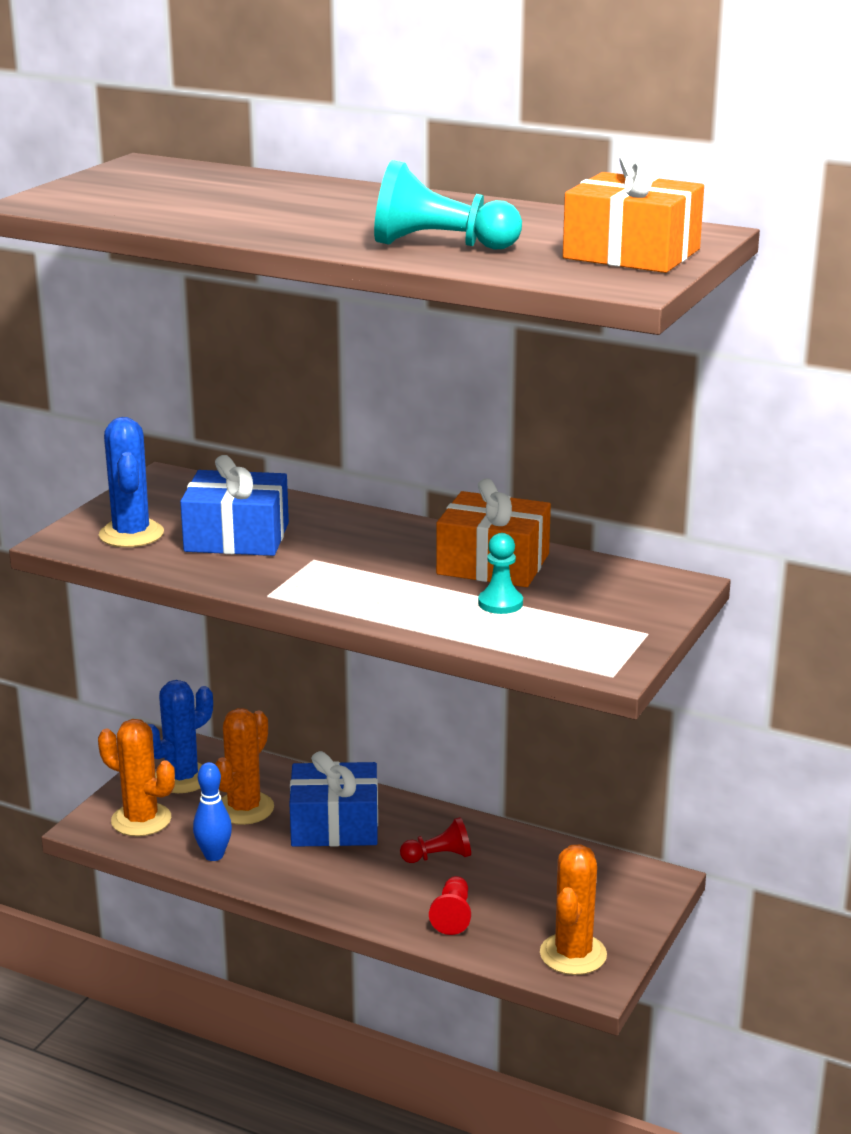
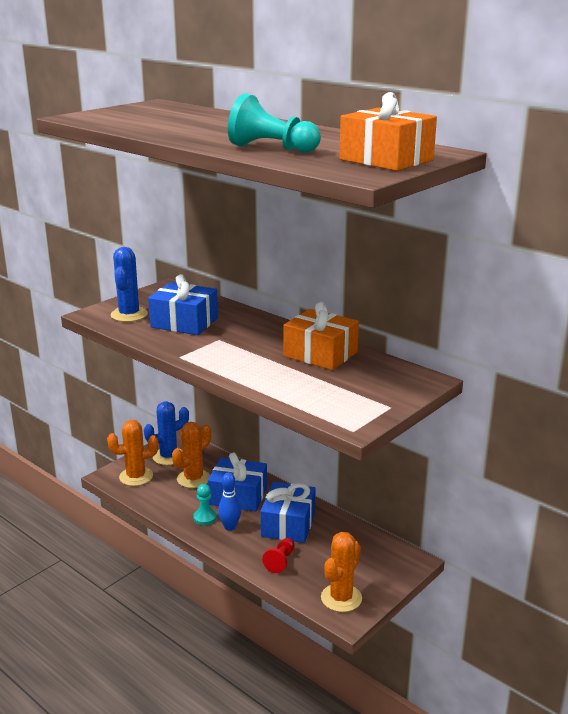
camera: 15 degrees right, 0 degrees up
orange cactus [98,719,175,836] -> orange cactus turned 60 degrees counterclockwise [107,420,159,486]
blue bowling pin [193,762,232,861] -> blue bowling pin moved to [218,472,241,531]
red pawn [400,817,471,863] -> blue gift [260,482,316,543]
turquoise pawn [478,533,523,614] -> turquoise pawn moved to [193,484,217,525]

